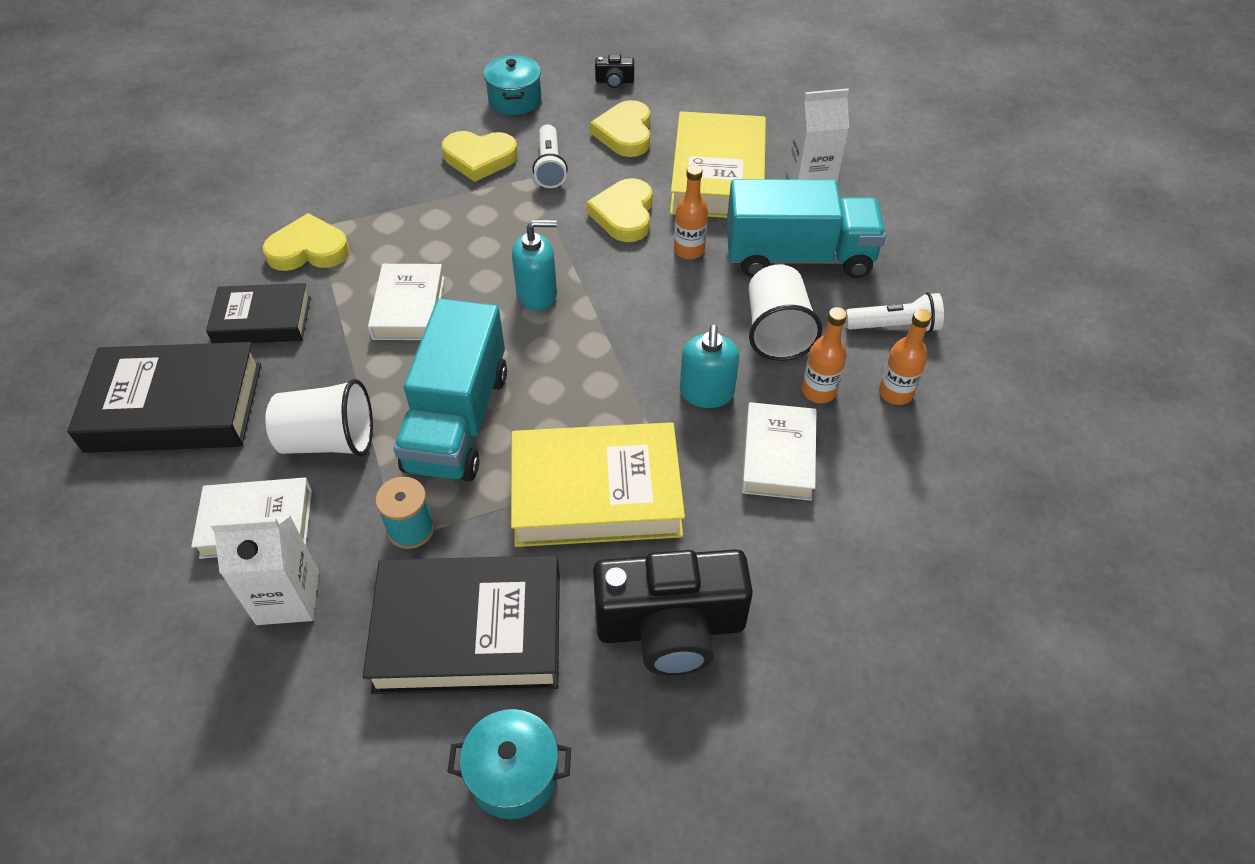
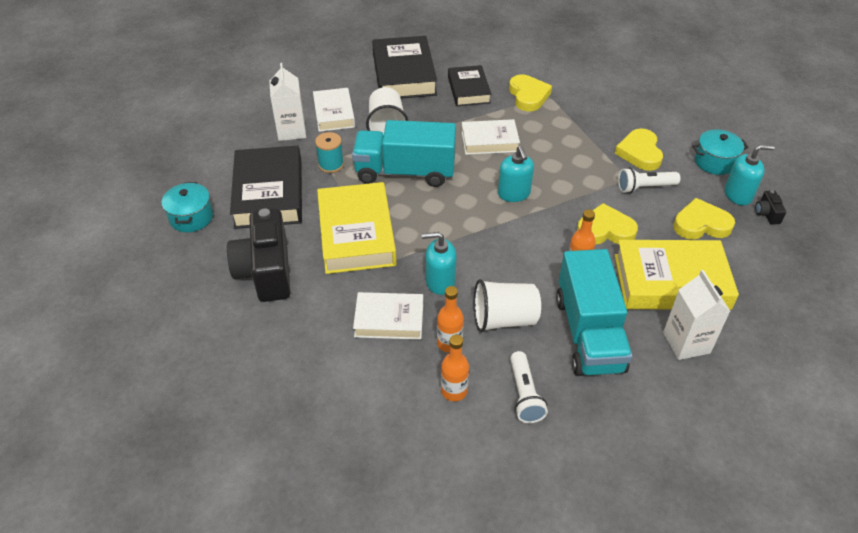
camera: 85 degrees right, 5 degrees down
none -> turquoise soap dispenser [725,145,775,205]

